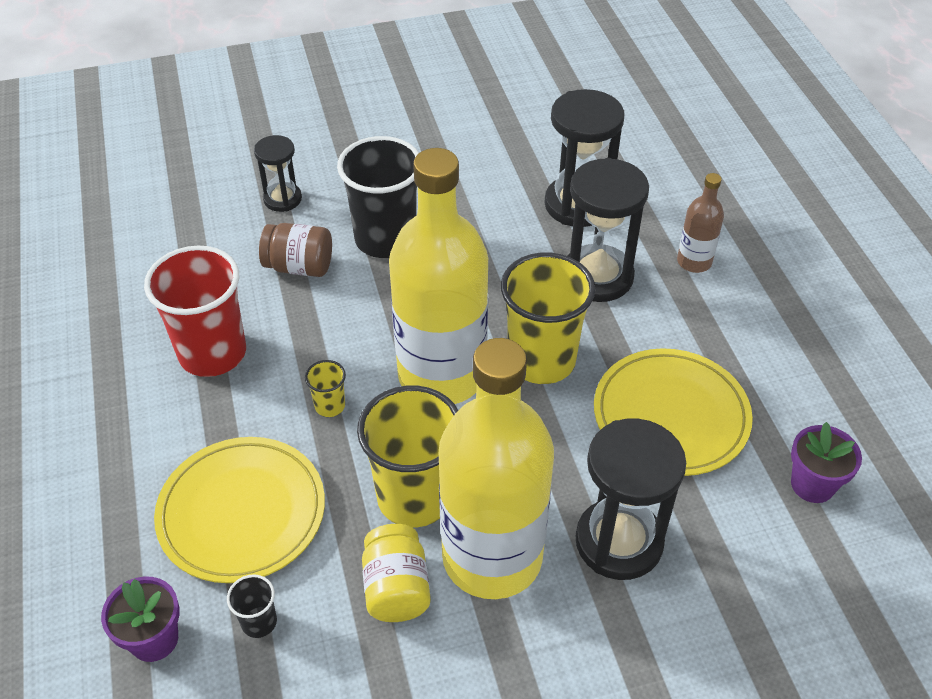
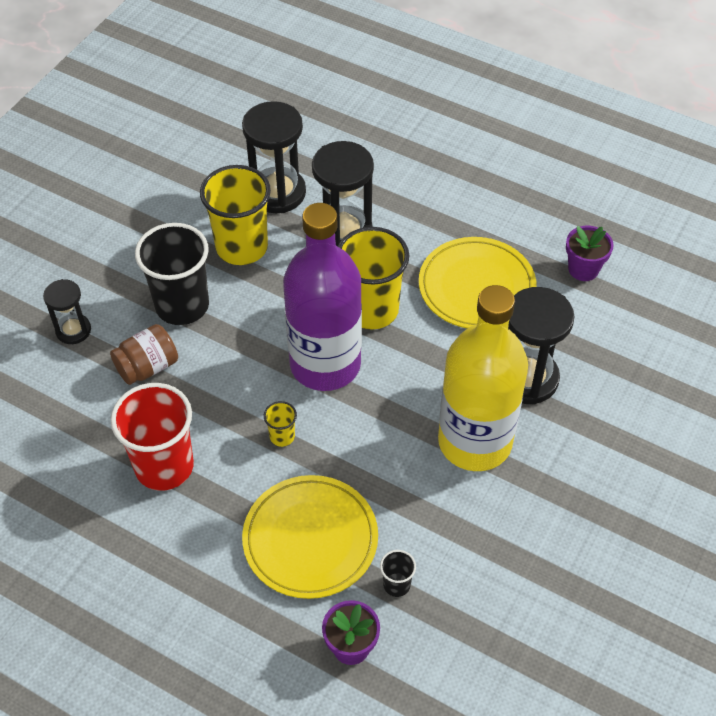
camera: 45 degrees left, 5 degrees up
yellow cup [357,385,458,527] -> yellow cup moved to [200,165,271,265]
yellow jar [362,524,431,622] -> none
yellow bottle [389,148,488,404] -> purple bottle [283,203,362,391]
brown bottle [677,173,724,273] -> none

